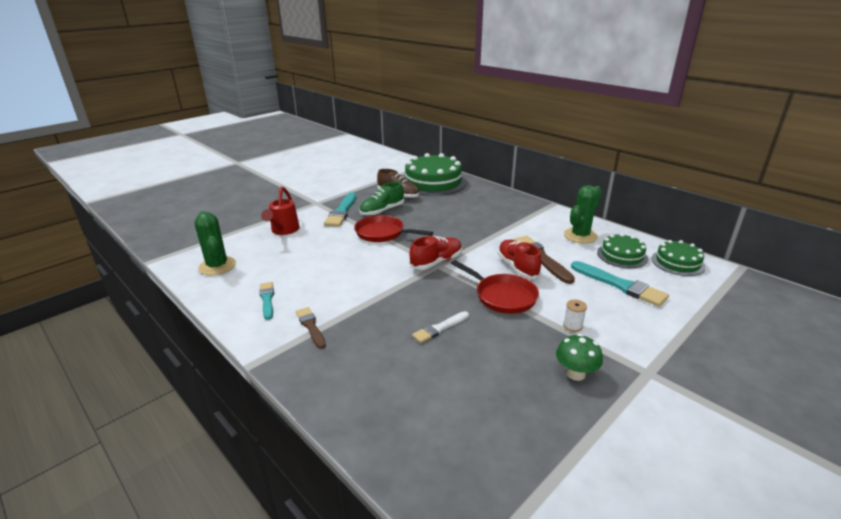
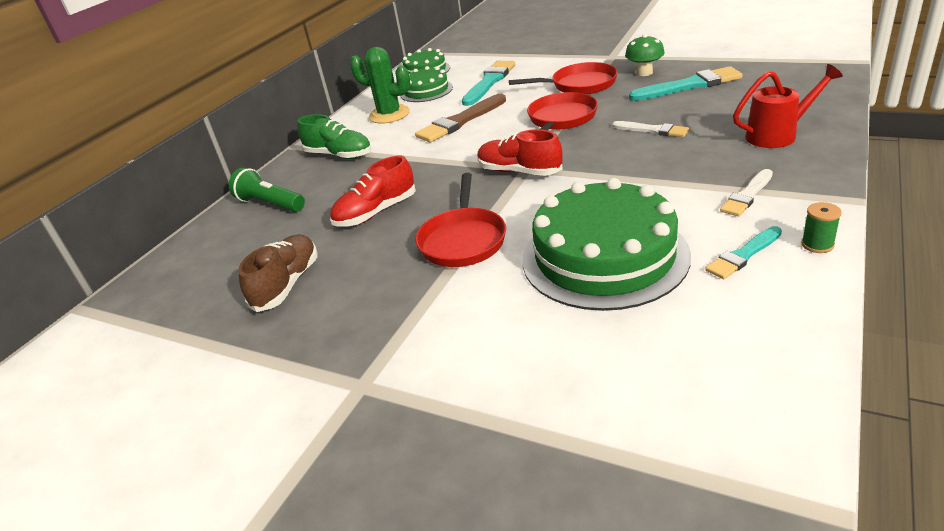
camera: 105 degrees left, 5 degrees up
green cactus [194,211,236,276] -> none
red watering can [261,186,300,235] -> red watering can moved to [733,64,843,148]
brown brush [296,307,326,349] -> white brush [720,169,773,216]
turquoise brush [324,192,356,227] -> turquoise brush moved to [629,66,743,101]
green shoe [359,182,404,216] -> green shoe moved to [298,114,371,159]
green cake [404,153,467,196] -> green cake moved to [522,178,691,311]
red shoe [497,240,541,279] -> red shoe moved to [330,156,416,227]
white spool [563,299,587,332] -> red pan [509,62,618,94]
none -> green flashlight [229,168,305,212]
none -> green spool [801,202,842,253]

